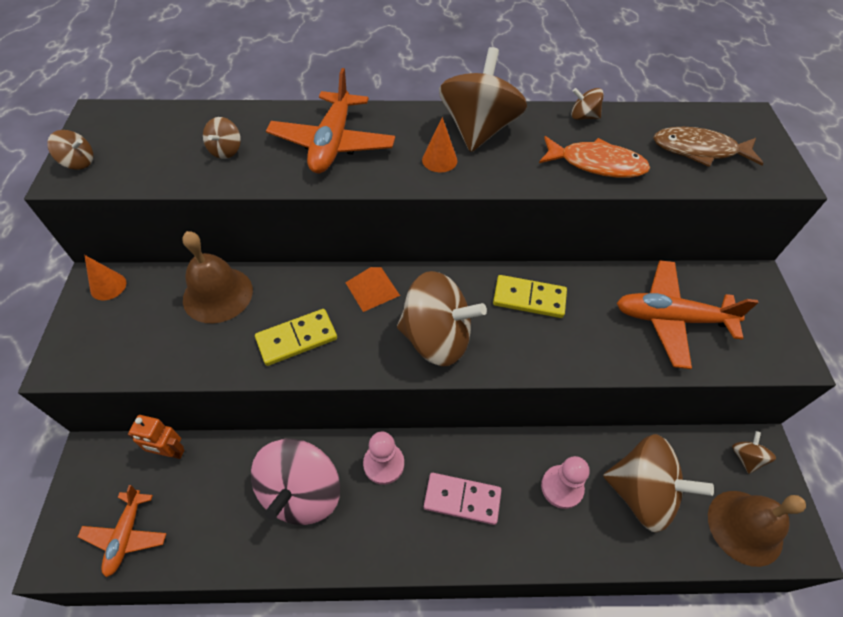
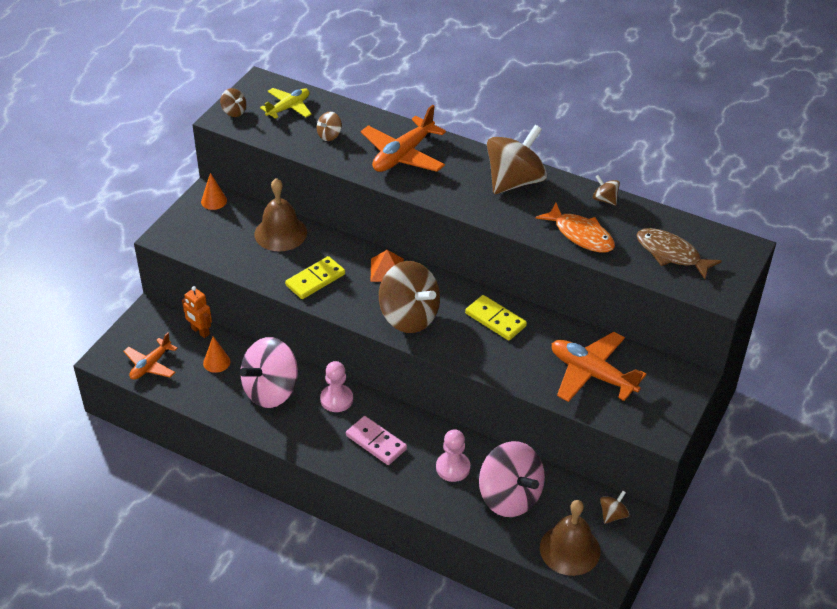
camera: 30 degrees right, 10 degrees down
yellow domino [255,309,337,366] -> yellow domino turned 45 degrees counterclockwise [285,256,345,299]
orange cone [422,117,457,172] -> orange cone moved to [203,336,230,373]
brown spinning top [603,434,714,533] -> pink spinning top [479,441,545,517]
none -> yellow plane [260,88,312,119]

